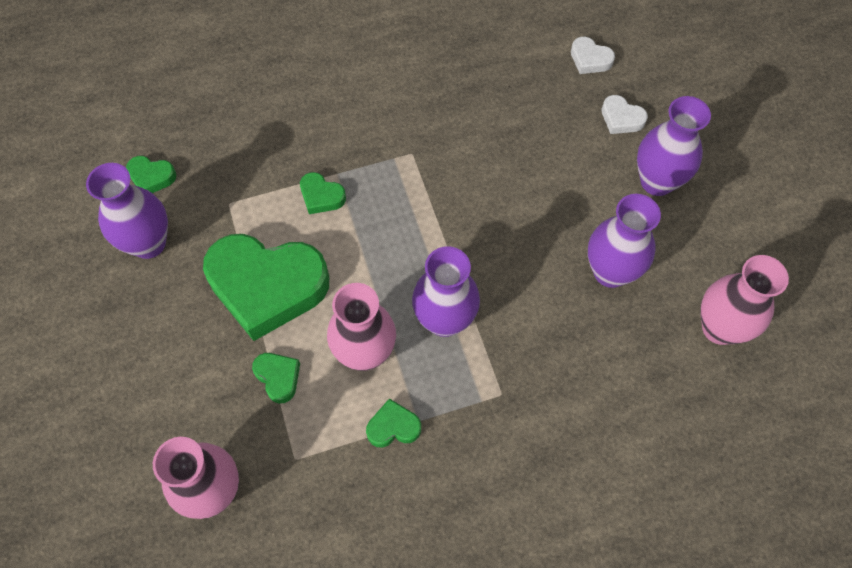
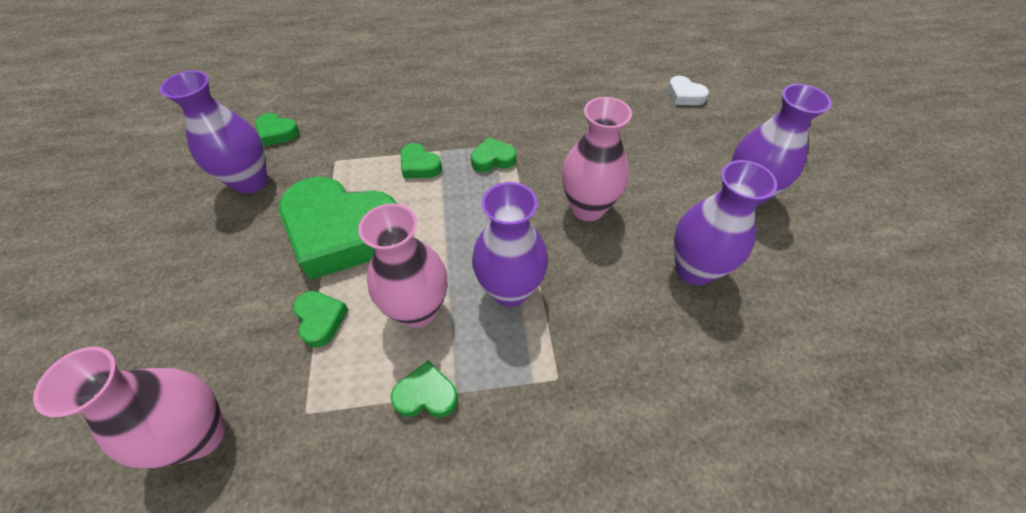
camera: 10 degrees right, 10 degrees down
white heart [602,95,648,134] -> none
pink vase [700,255,789,345] -> pink vase moved to [562,97,632,221]
none -> green heart [471,137,516,172]

